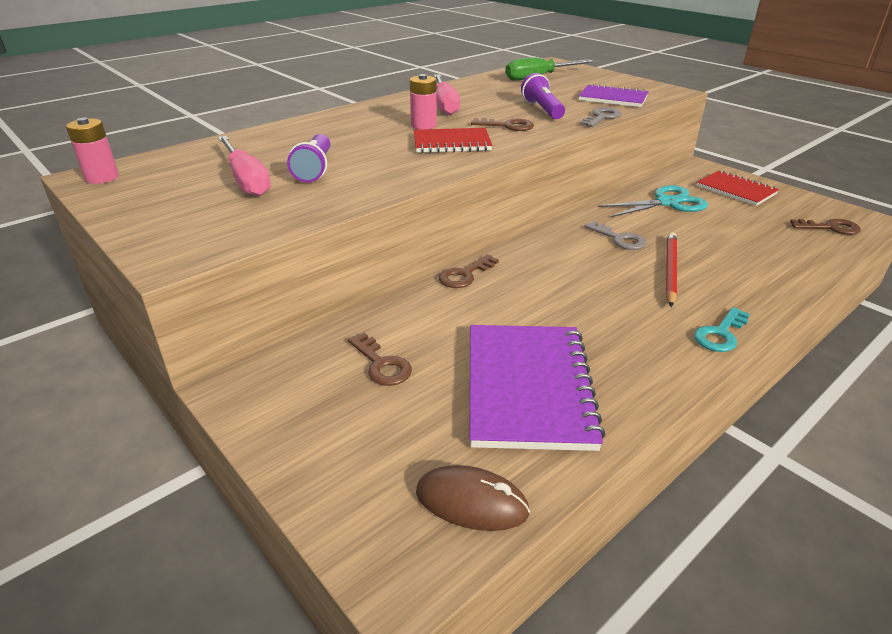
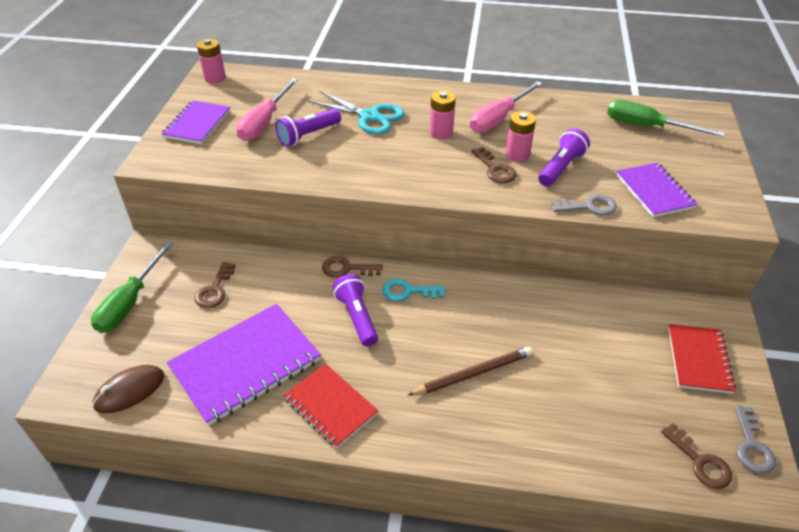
camera: 50 degrees right, 10 degrees up
red notebook [414,128,493,153] -> red notebook moved to [284,364,378,448]
brown mouse [416,465,530,531] -> brown mouse turned 75 degrees clockwise [92,365,164,413]
grey key [584,221,646,250] -> grey key moved to [735,405,776,474]
turquoise scissors [598,185,708,217] -> turquoise scissors moved to [308,91,405,134]
red pencil [666,232,677,307] -> brown pencil [407,347,533,396]
turquoise key [694,307,750,352] -> turquoise key moved to [382,279,445,301]
none -> green screwdriver [91,241,173,333]
none -> purple notebook [162,100,230,144]
none -> purple flashlight [332,274,378,346]
none -> pink battery [505,111,536,162]

